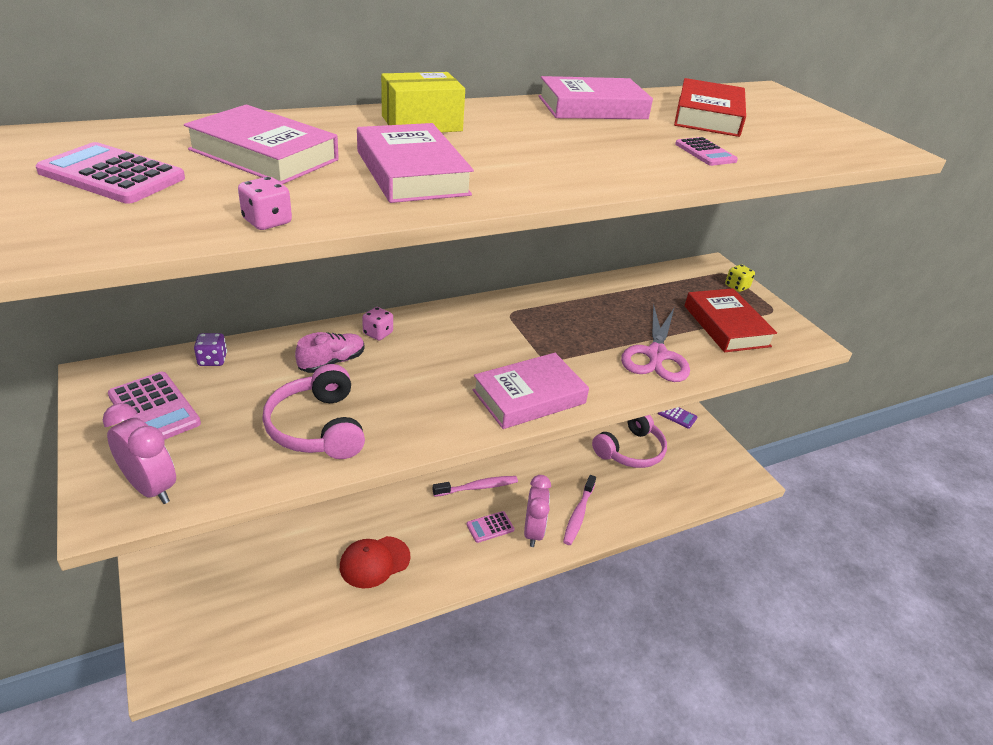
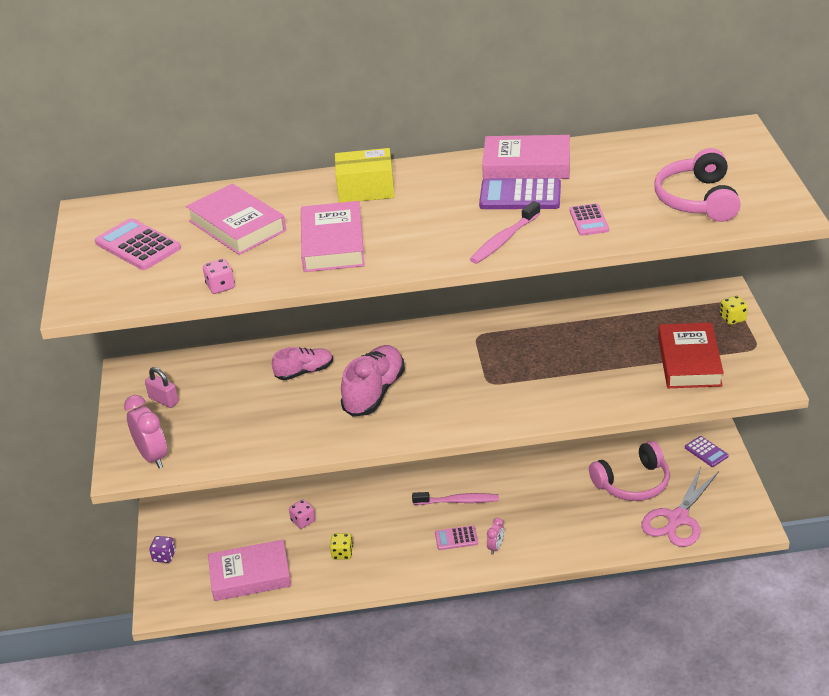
camera: 25 degrees right, 0 degrees up
pink calculator [108,372,201,439] -> pink padlock [145,367,179,408]
purple dice [194,333,227,366] -> purple dice moved to [149,536,176,563]
pink headphones [262,364,365,459] -> pink headphones moved to [654,148,741,222]
red cap [340,536,410,588] -> yellow dice [330,533,353,560]
pink dice [362,307,393,340] -> pink dice moved to [289,499,315,529]
pink book [473,353,589,429] -> pink book moved to [208,540,291,601]
pink clock [524,475,551,547] -> pink clock [487,518,504,554], size x0.54
pink toothbrush [563,475,596,545] -> pink toothbrush moved to [470,201,540,264]
pink scissors [621,304,690,382] -> pink scissors moved to [641,467,719,547]
red book [674,78,746,137] -> none
none -> pink shoe [341,345,405,417]
none -> purple calculator [479,178,561,209]

